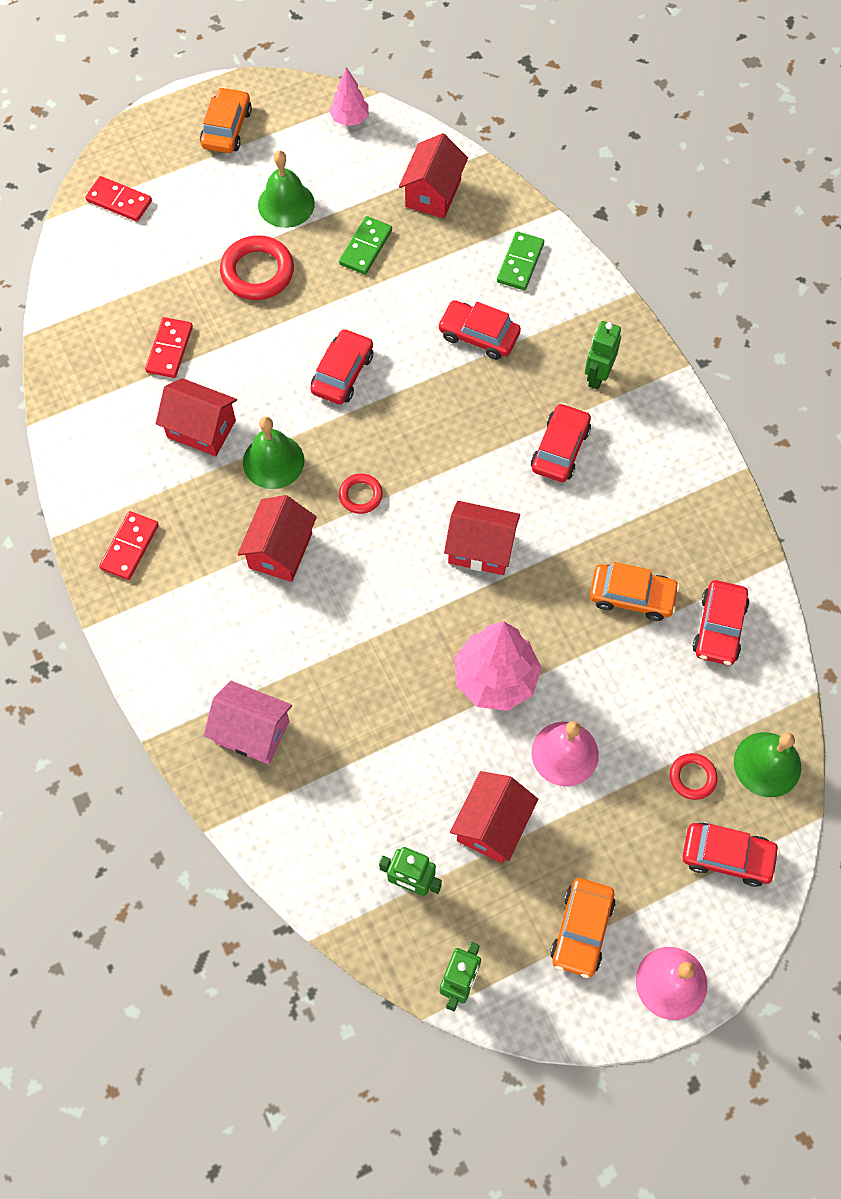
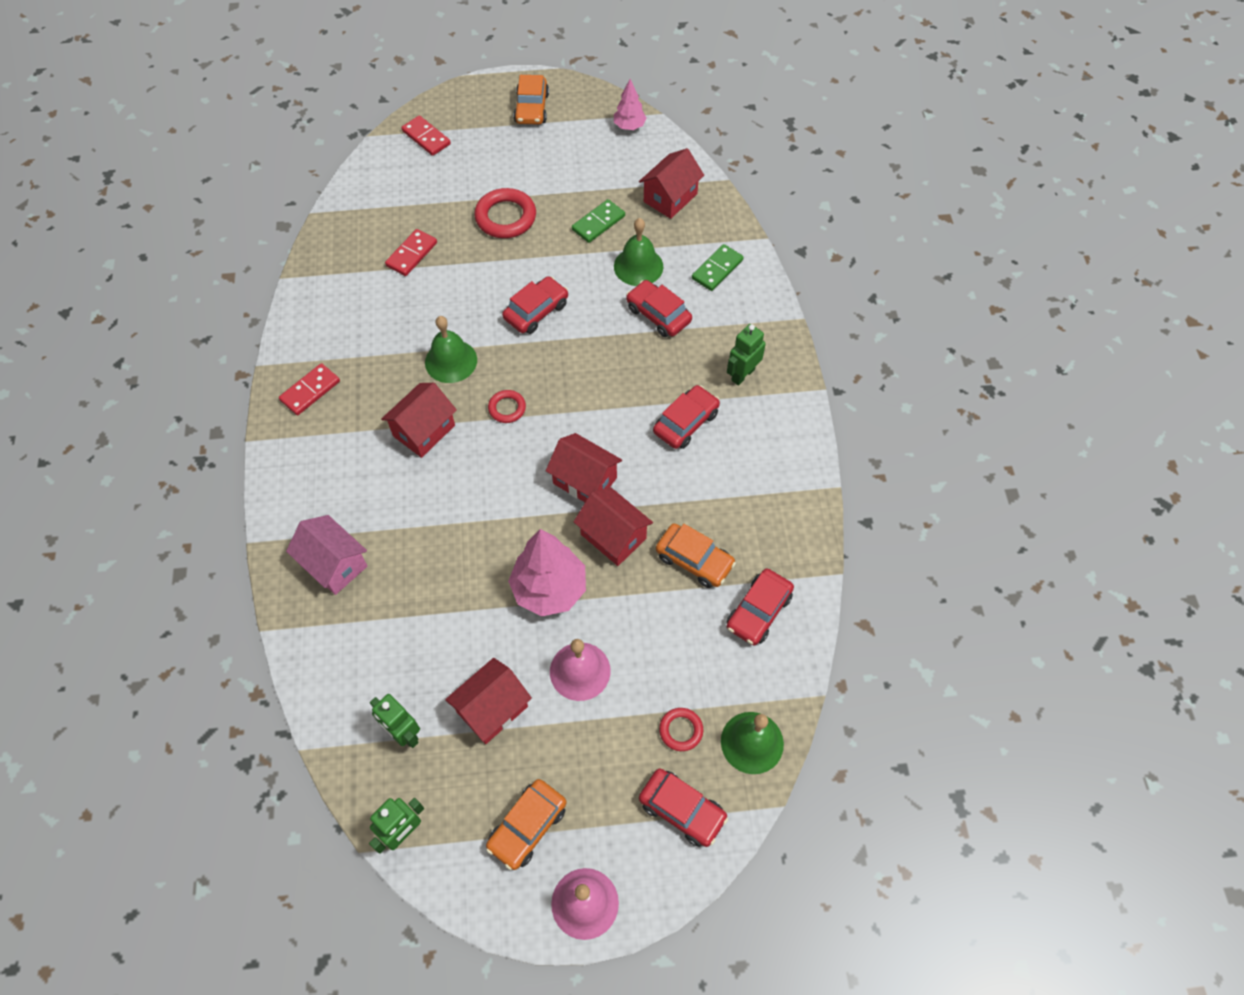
camera: 20 degrees right, 5 degrees down
red house [156,378,237,456] -> red house moved to [574,487,653,566]
orange car [200,87,252,153] -> orange car turned 150 degrees clockwise [513,75,549,125]
green bell [258,150,315,228] -> green bell moved to [614,218,663,286]

